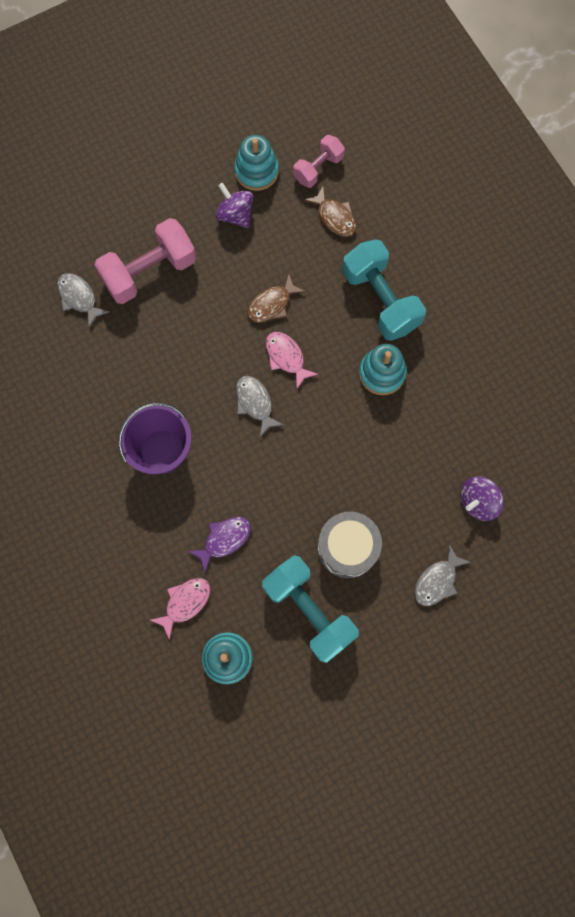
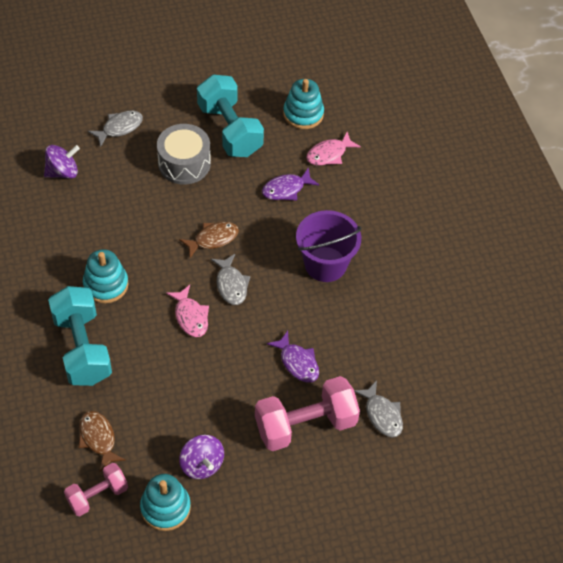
camera: 170 degrees left, 20 degrees down
brown fish [248,274,306,323] -> brown fish moved to [179,222,239,258]
none -> purple fish [267,331,319,383]

